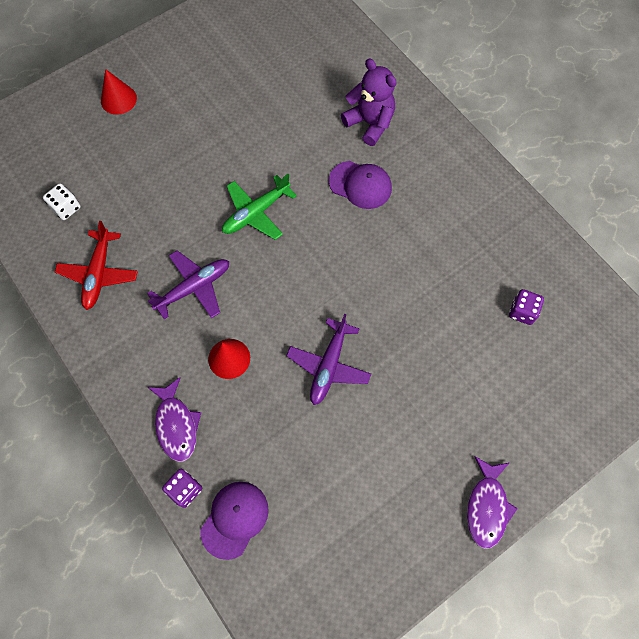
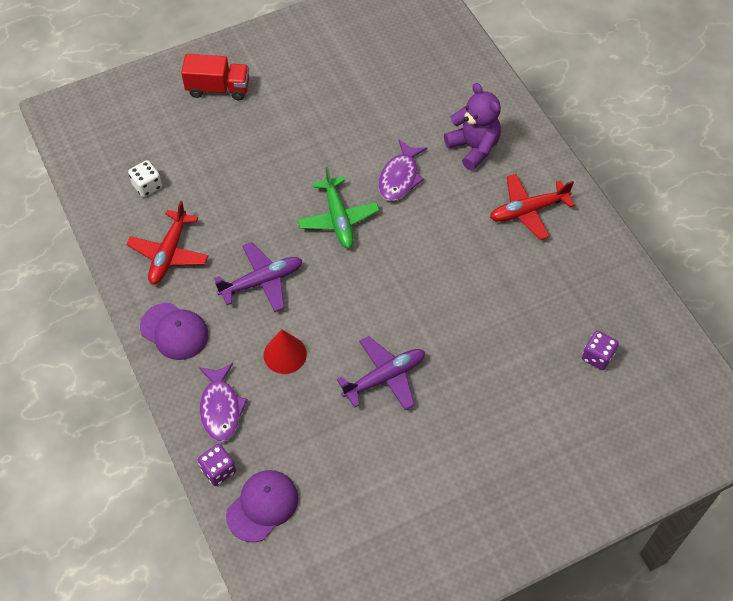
camera: 10 degrees right, 10 degrees down
red cone [101,69,137,115] -> red truck [181,54,249,100]
green plane [222,174,297,240] -> green plane turned 75 degrees counterclockwise [298,167,380,248]
purple plane [286,314,371,405] -> purple plane turned 150 degrees counterclockwise [337,336,425,410]
purple cap [329,161,392,209] -> purple cap moved to [140,303,209,360]
purple fish [467,456,518,549] -> purple fish moved to [378,139,427,201]
none -> red plane [490,174,575,240]

